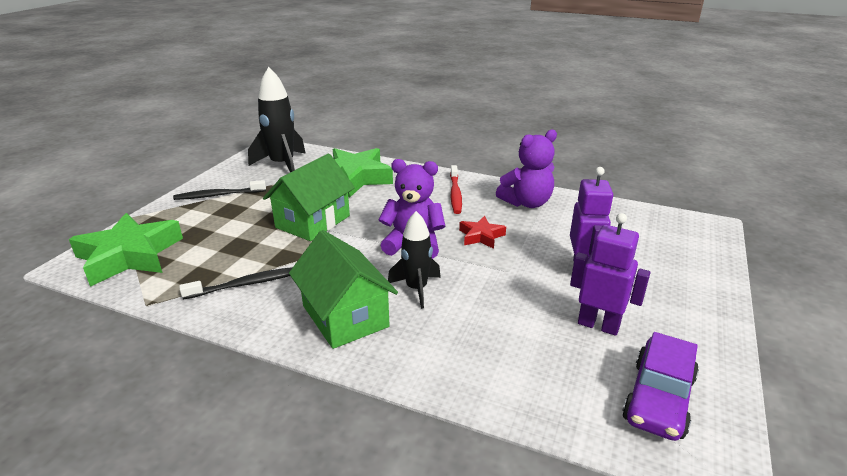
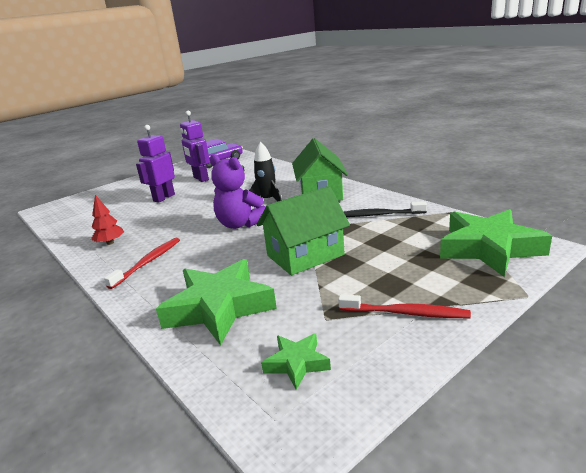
camera: 150 degrees left, 5 degrees down
black toothbrush [173,180,266,200] -> red toothbrush [338,294,471,318]
black rocket [248,67,306,172] -> green star [261,333,331,390]
red star [459,216,506,249] -> none
purple teddy bear [496,129,557,208] -> red tree [91,195,124,245]

